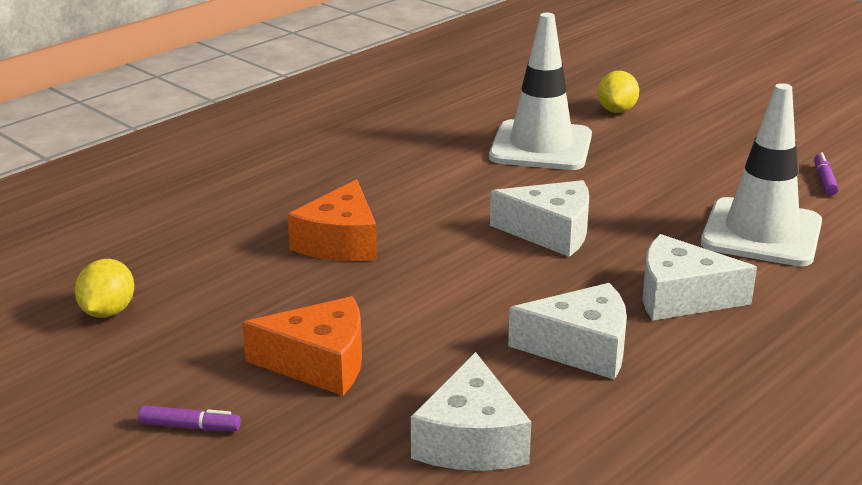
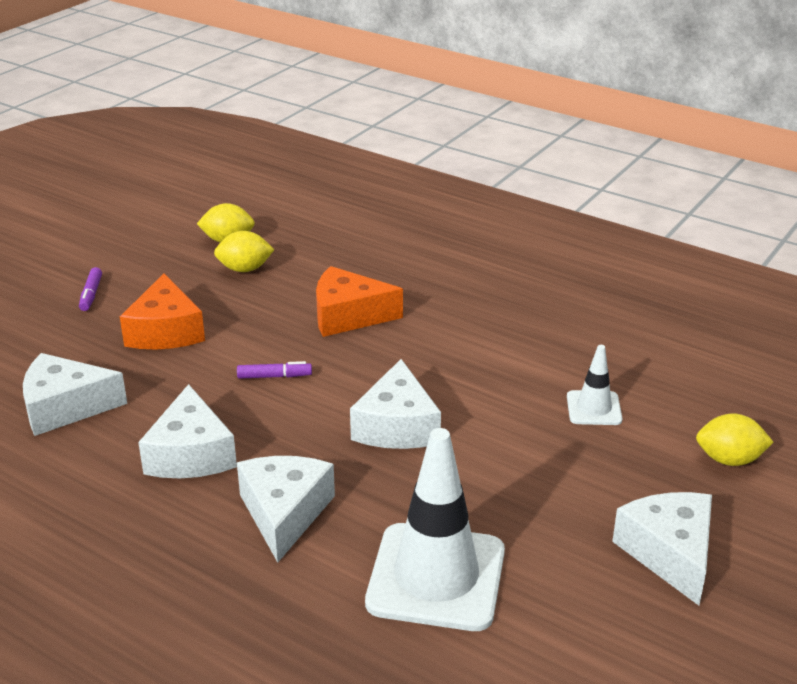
camera: 80 degrees right, 5 degrees up
white traffic cone [489,13,592,170] -> white traffic cone [567,345,622,425], size x0.49
purple marker [814,153,839,196] -> purple marker moved to [237,361,312,379]
none -> yellow lemon [214,231,275,272]
none -> white cheese [612,492,712,606]

